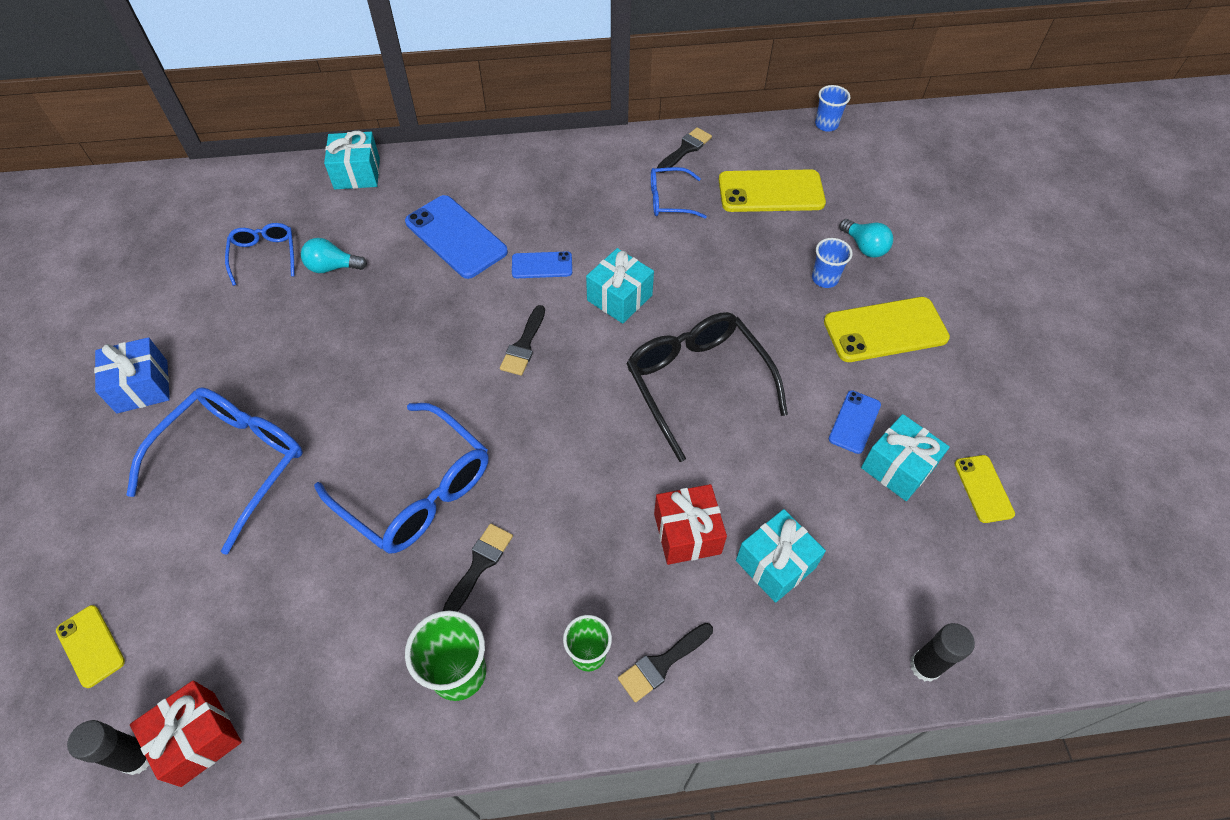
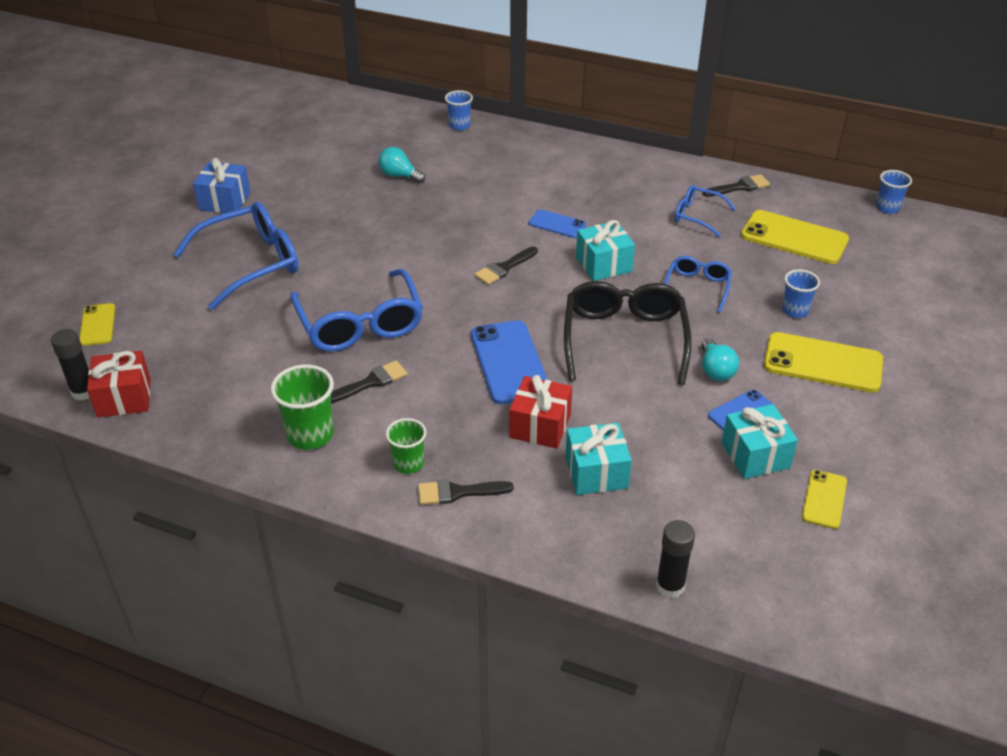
camera: 30 degrees right, 15 degrees down
blue glasses [225,223,295,286] -> blue glasses moved to [664,256,732,312]
turquoise gift [324,131,380,189] -> blue cup [445,90,473,130]
blue phone [405,195,508,279] -> blue phone moved to [471,320,548,404]
turquoise light bulb [839,219,893,258] -> turquoise light bulb moved to [702,338,739,381]

